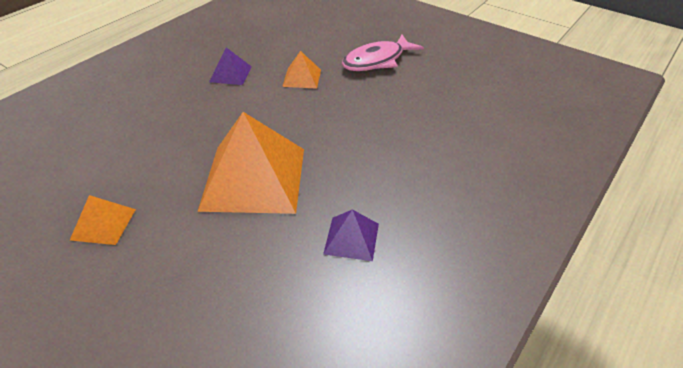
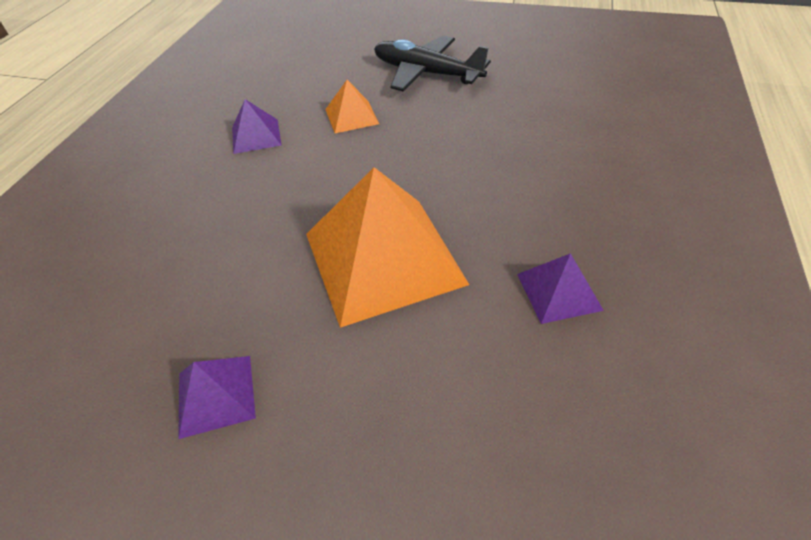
camera: 20 degrees left, 5 degrees up
orange pyramid [70,195,136,245] -> purple pyramid [178,356,256,439]
pink fish [342,35,424,71] -> black plane [374,35,491,92]

